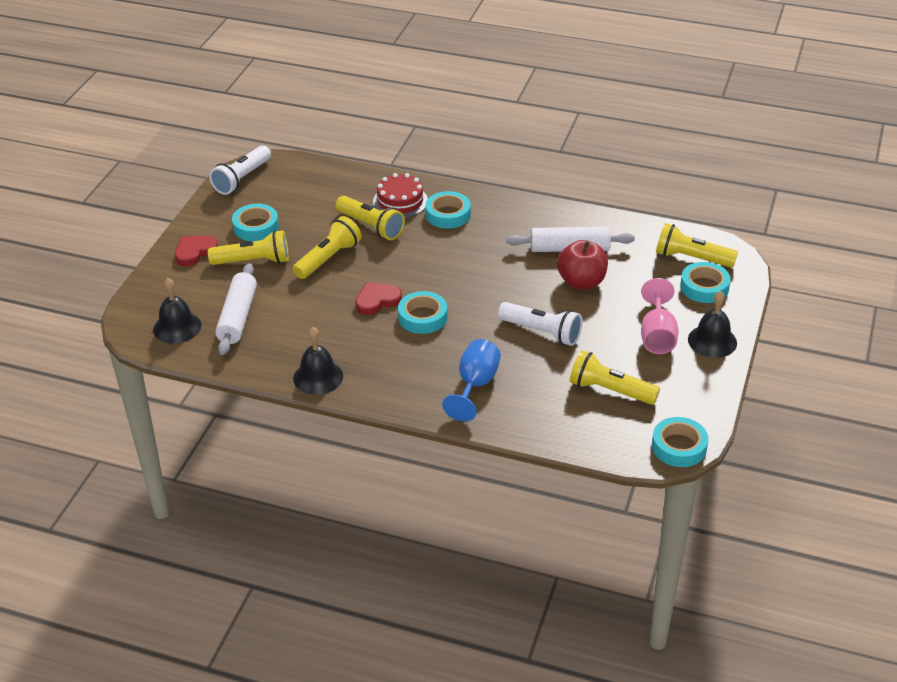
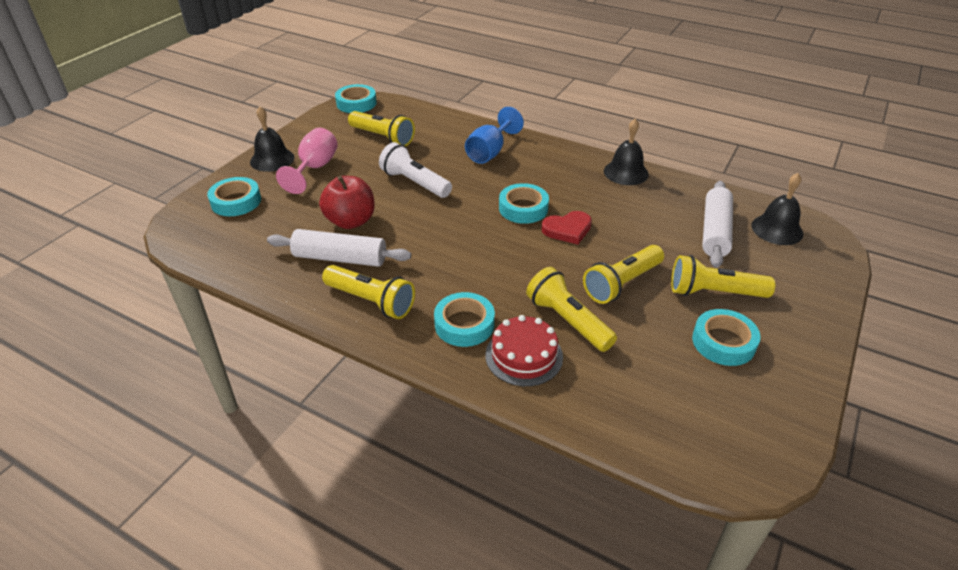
camera: 170 degrees left, 0 degrees up
red heart [175,235,218,266] -> none
white flashlight [209,145,271,195] -> none
yellow flashlight [656,223,738,268] -> yellow flashlight moved to [322,265,415,319]

